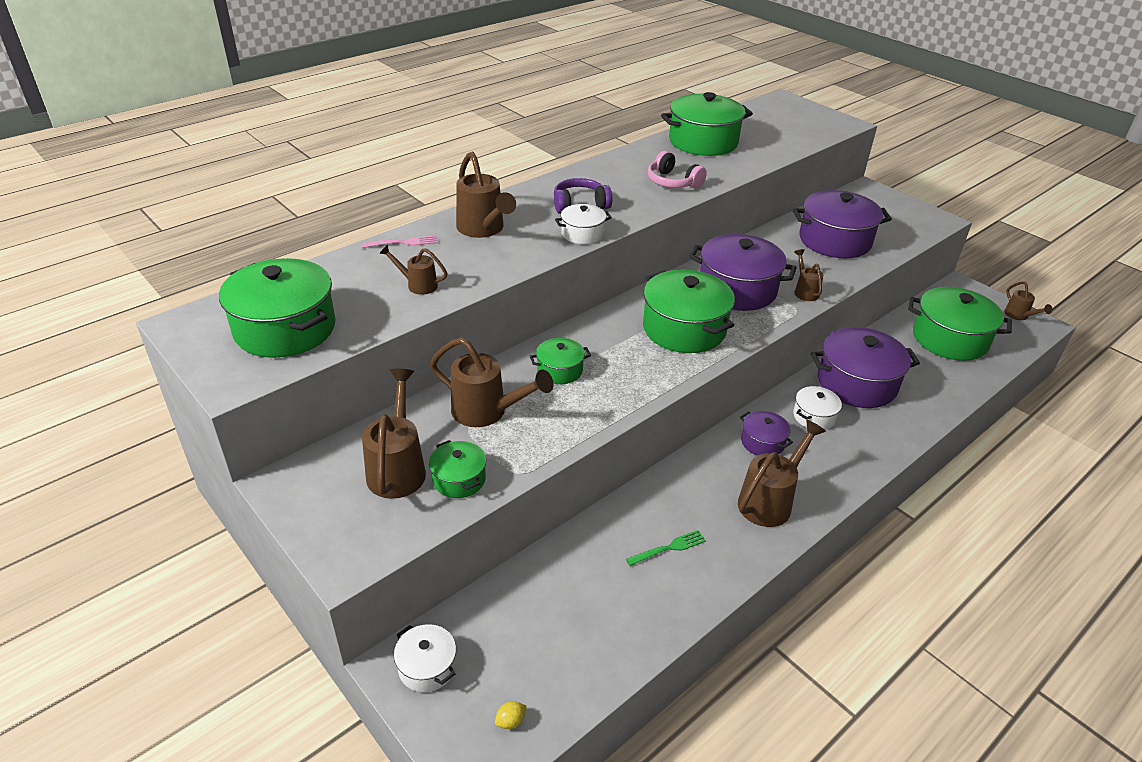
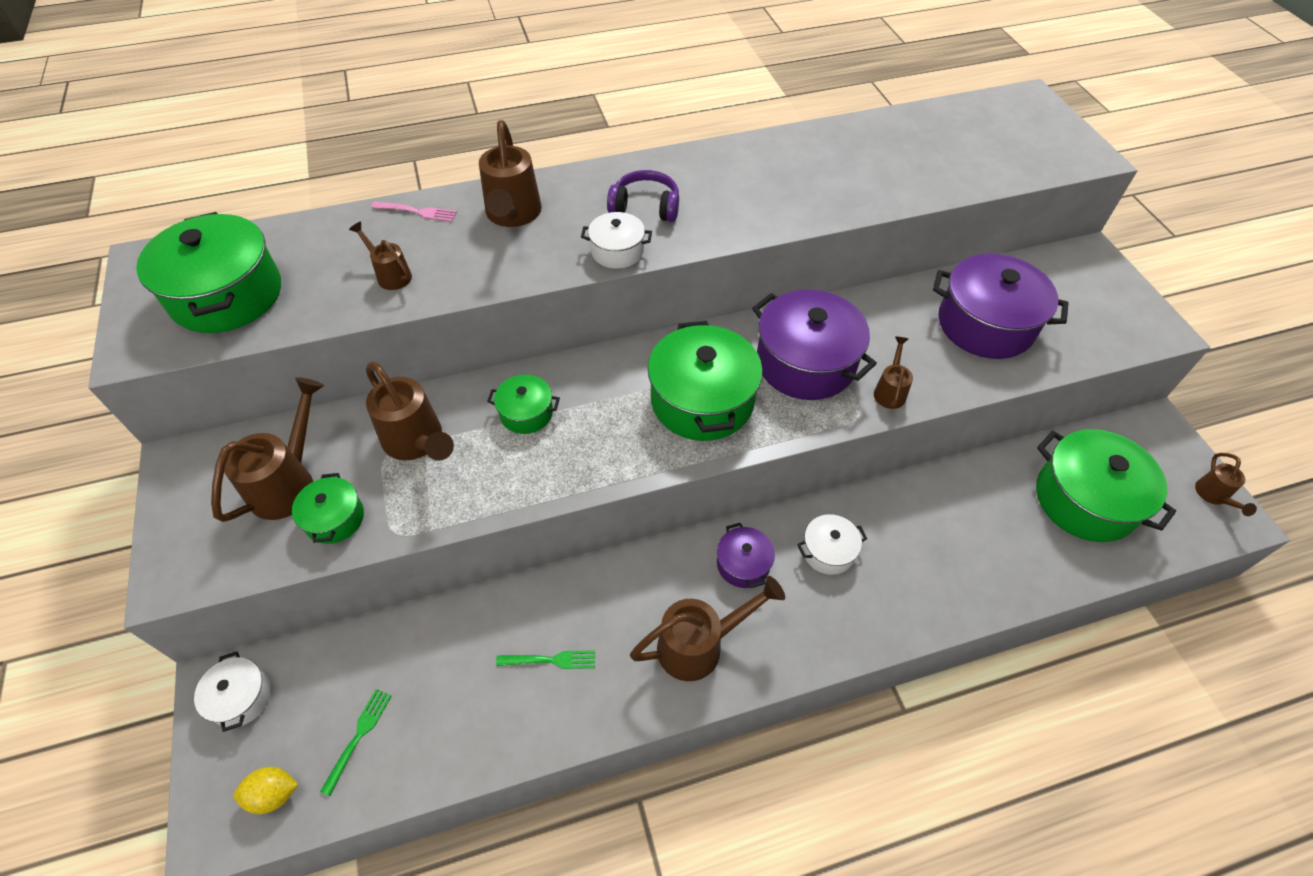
camera: 25 degrees right, 15 degrees up
yellow lemon [495,701,527,729] -> yellow lemon [233,767,299,814], size x1.62
pink headphones [648,151,707,188] -> none
green pot [661,92,753,156] -> none
purple pot [811,327,920,408] -> none
none -> green fork [320,689,392,796]

